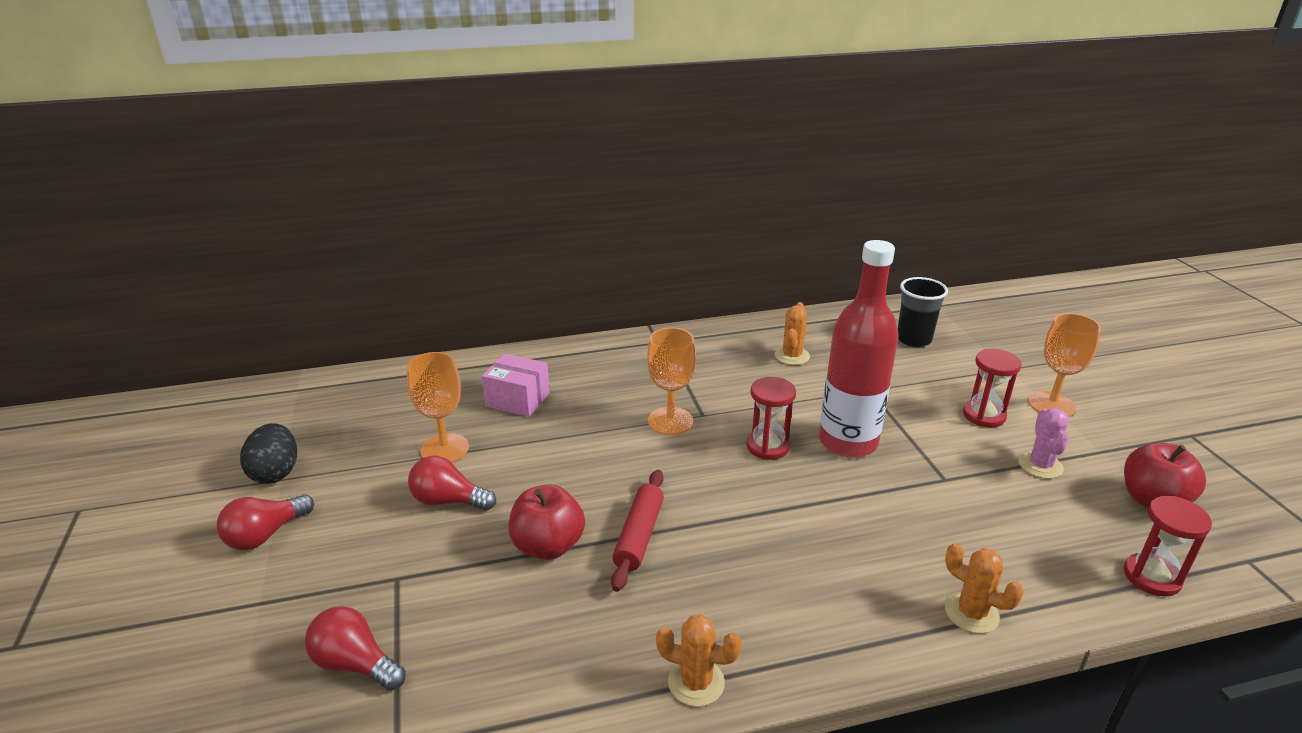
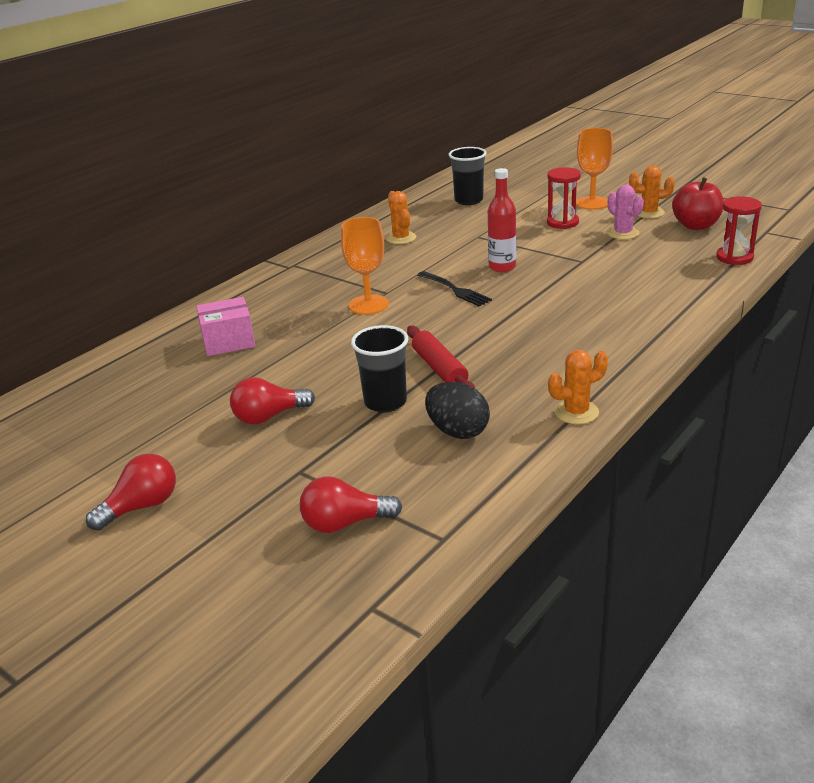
camera: 35 degrees left, 0 degrees up
red light bulb [217,494,314,550] -> red light bulb turned 135 degrees counterclockwise [86,454,176,531]
black egg [240,423,297,484] -> black egg moved to [425,382,490,439]
orange goblet [407,352,469,462] -> none
red apple [508,484,585,560] -> black cup [351,325,408,413]
red hourglass [746,377,796,460] -> black fork [418,271,492,306]
red bottle [819,240,899,458] -> red bottle [488,168,516,272], size x0.58
orange cactus [945,543,1024,633] -> orange cactus moved to [629,166,675,219]

